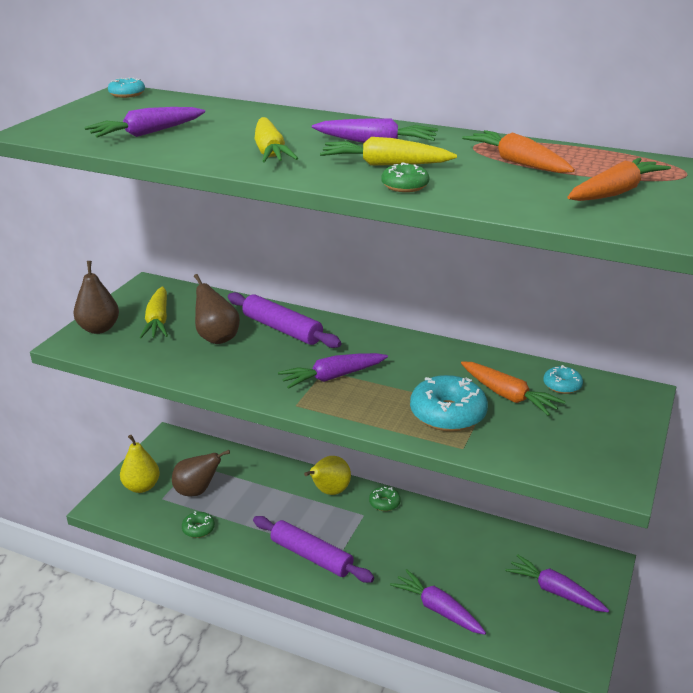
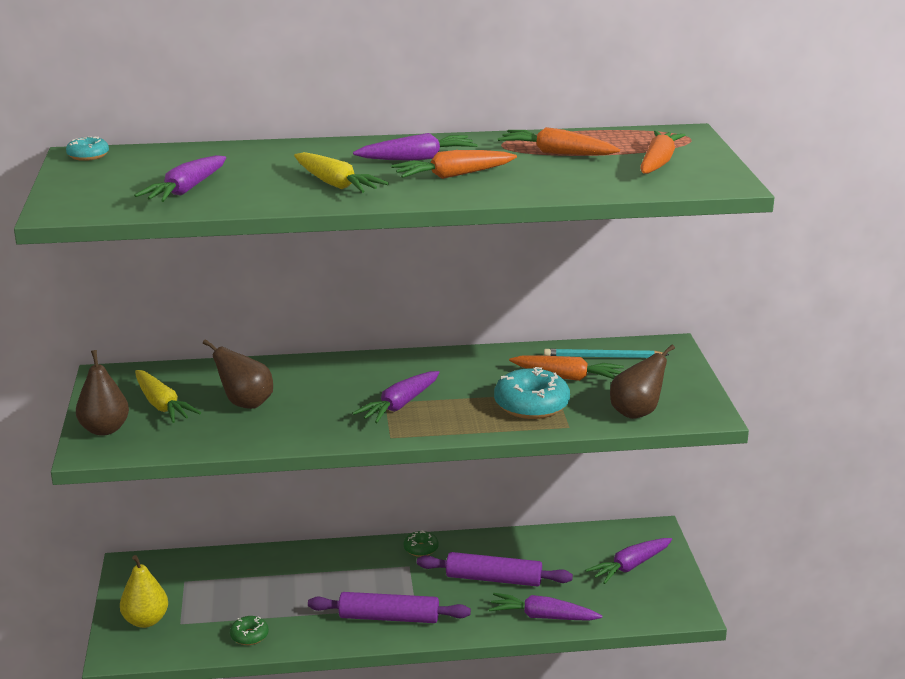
camera: 30 degrees left, 5 degrees down
brown pear [172,450,230,496] -> brown pear moved to [610,344,675,419]
purple rolling pin [228,292,342,348] -> purple rolling pin moved to [417,552,573,586]
yellow pear [304,456,351,495] -> none
yellow carrot [320,137,457,166] -> orange carrot [391,150,517,179]
green donut [381,162,429,192] -> none
purple carrot [505,554,609,612] -> purple carrot turned 45 degrees counterclockwise [586,538,672,584]
turquoise donut [543,365,583,394] -> turquoise pencil [544,349,670,358]

